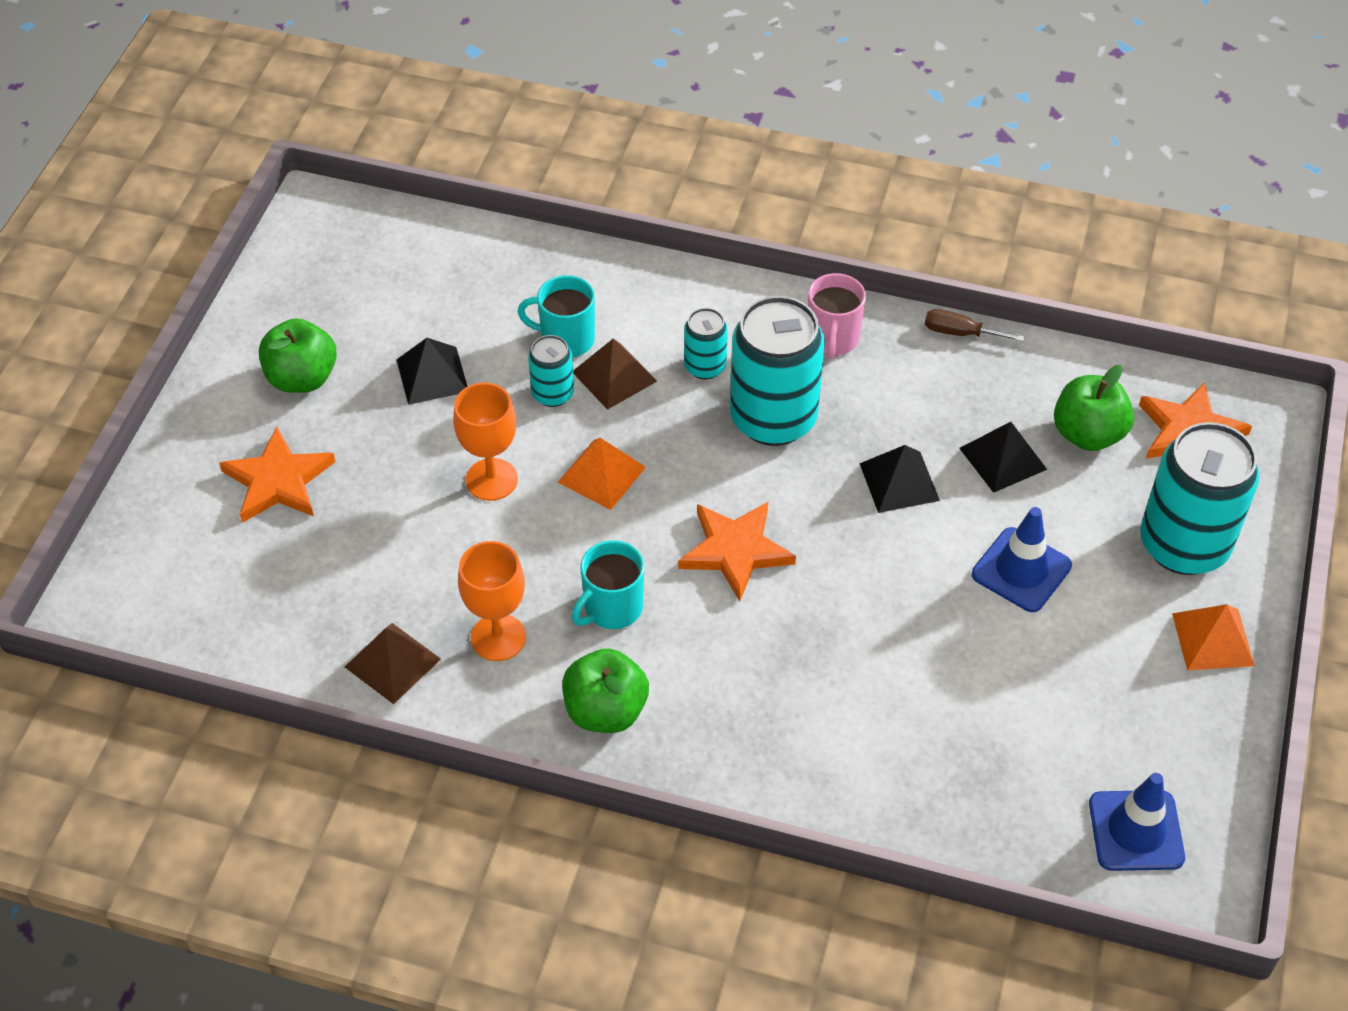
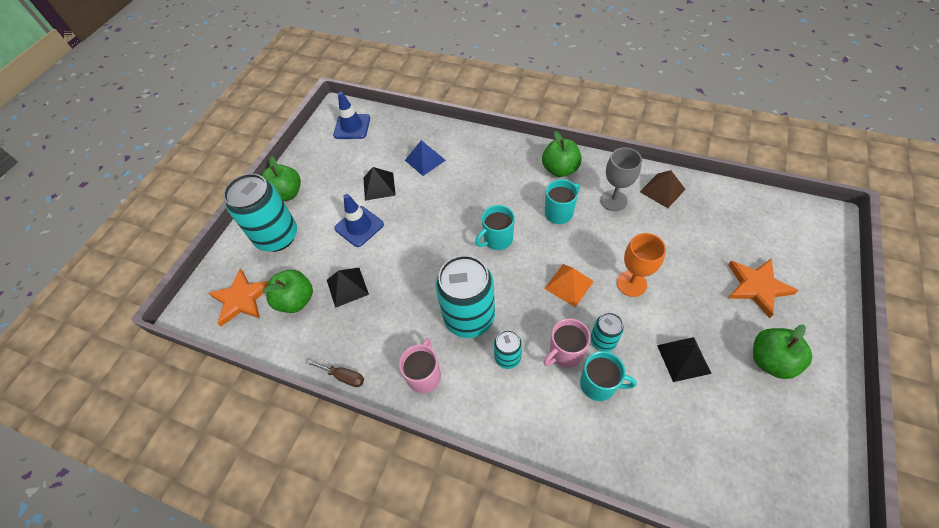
camera: 170 degrees left, 5 degrees up
orange goblet [458,541,526,661] -> grey goblet [600,148,642,211]
brown pyramid [573,339,657,410] -> pink mug [544,318,591,368]
orange star [678,502,796,601] -> turquoise mug [475,205,515,250]
black pyramid [859,445,940,513] -> black pyramid moved to [363,167,396,201]
orange pyramid [1172,604,1255,670] -> green apple [261,156,301,202]
none -> blue pyramid [405,140,446,176]

